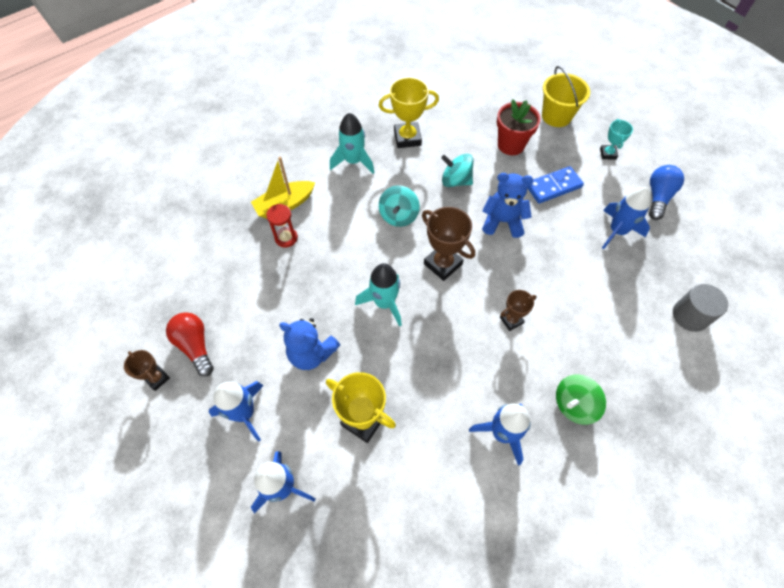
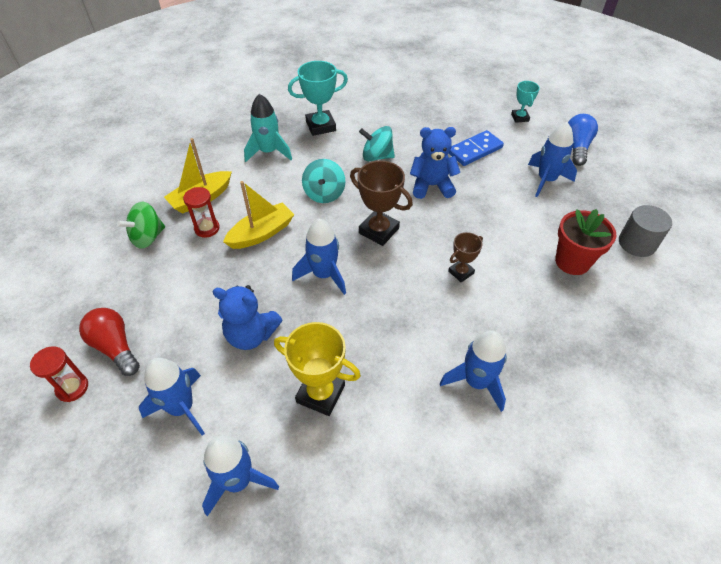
camera: 10 degrees left, 10 degrees down
brown trophy [124,350,170,391] -> red hourglass [30,346,88,402]
turquoise rocket [355,263,402,327] -> blue rocket [292,218,346,295]
yellow trophy [379,77,439,148] -> turquoise trophy [288,61,348,136]
red flower pot [497,99,541,155] -> red flower pot moved to [555,209,616,275]
yellow bucket [542,66,590,127] -> none
green spinning top [556,374,606,425] -> green spinning top moved to [117,202,165,249]
none -> yellow boat [223,181,294,249]

